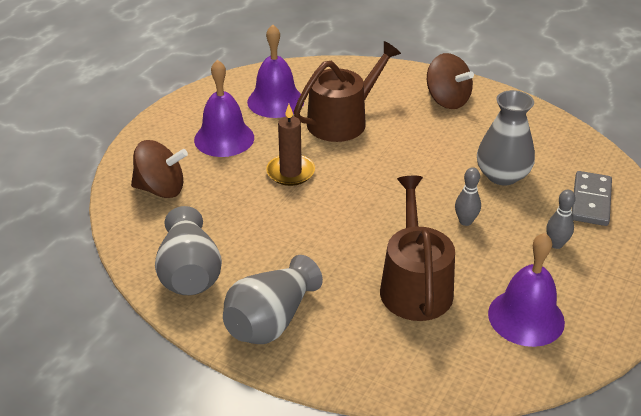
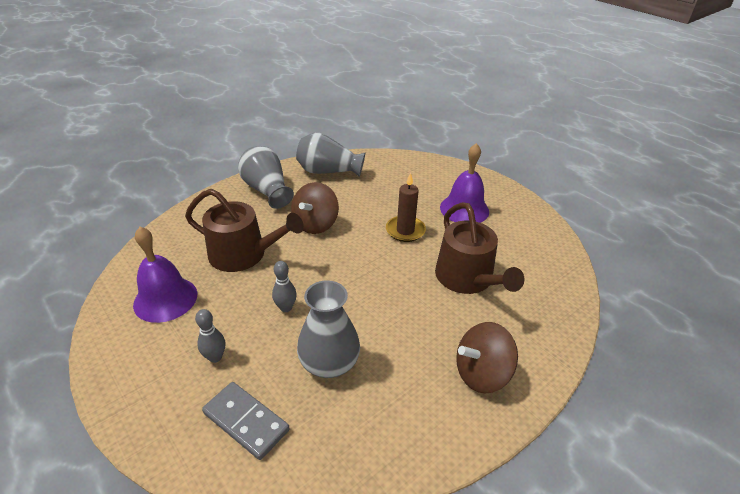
camera: 110 degrees right, 0 degrees up
brown spinning top [131,140,188,198] -> brown spinning top moved to [291,182,339,234]
purple bell [247,25,304,118] -> none

